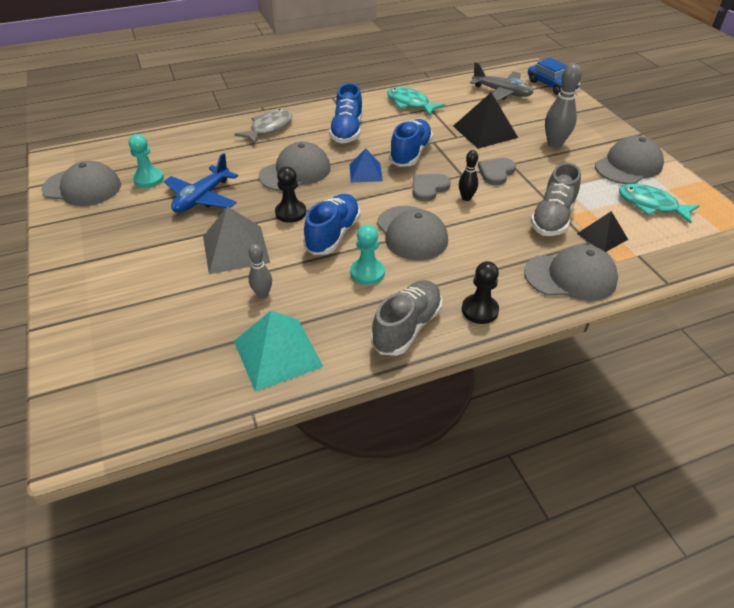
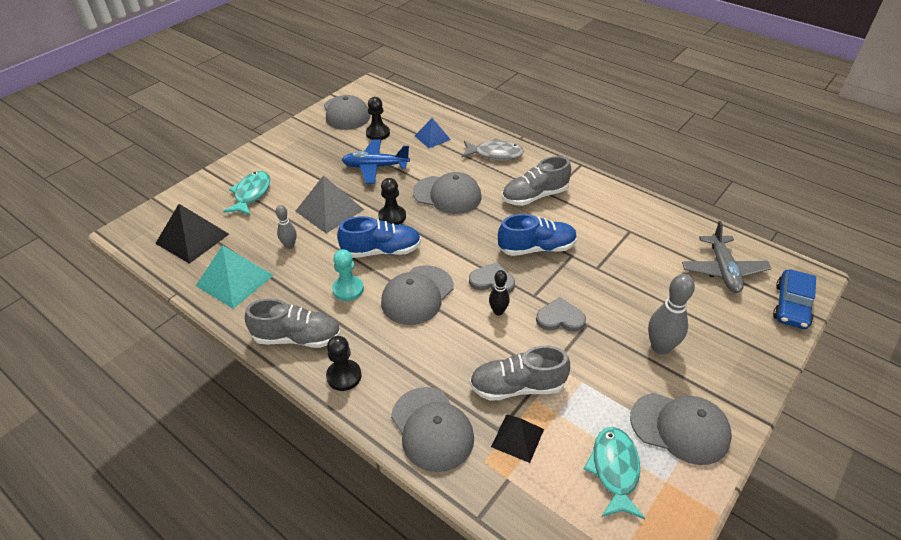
camera: 60 degrees right, 0 degrees up
turquoise pawn [129,134,164,188] -> black pawn [366,97,390,140]
blue shoe [329,83,363,143] -> grey shoe [502,156,571,206]
blue pyramid [350,148,383,182] -> blue pyramid moved to [415,118,451,148]
turquoise fish [388,87,445,116] -> turquoise fish moved to [223,171,270,216]
black pyramid [453,92,518,149] -> black pyramid moved to [155,204,229,264]

